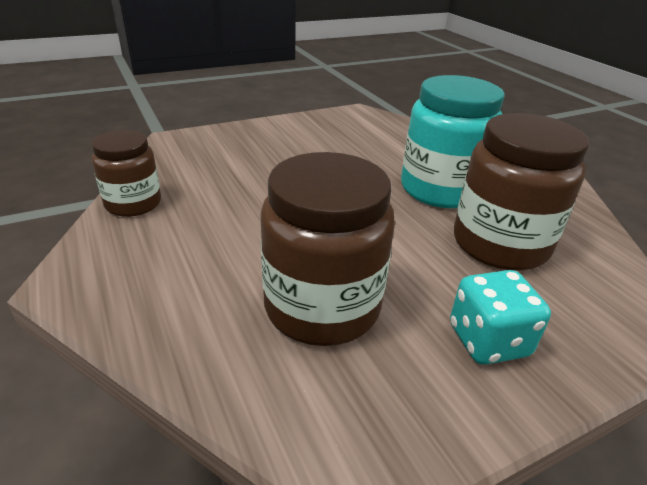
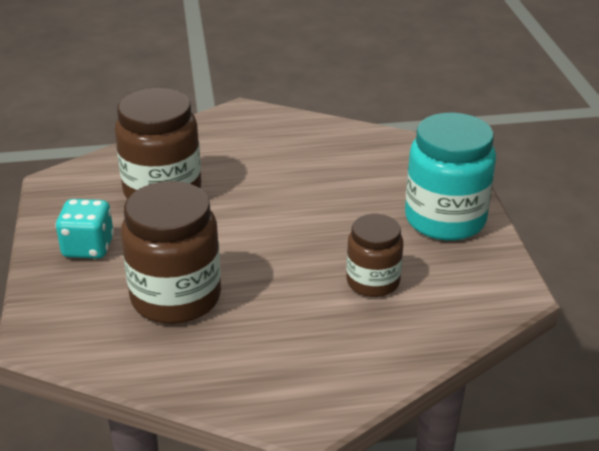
camera: 110 degrees right, 0 degrees up
brown jar [91,130,161,217] -> brown jar moved to [346,214,403,297]
turquoise jar [401,75,505,208] -> turquoise jar moved to [405,113,496,241]

